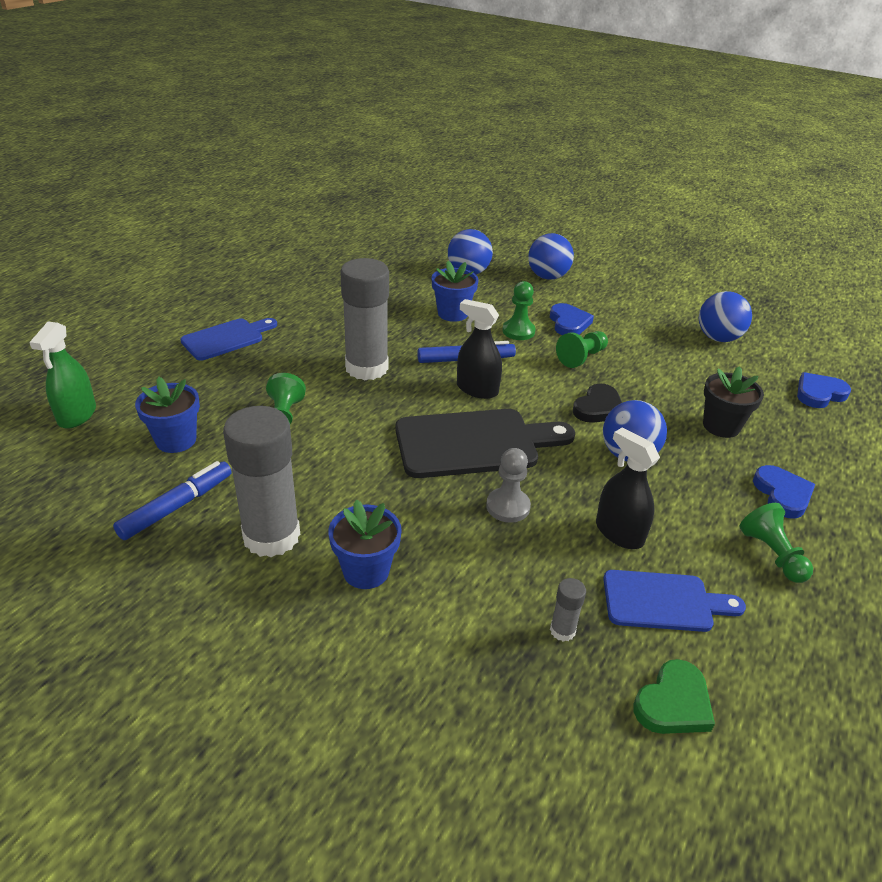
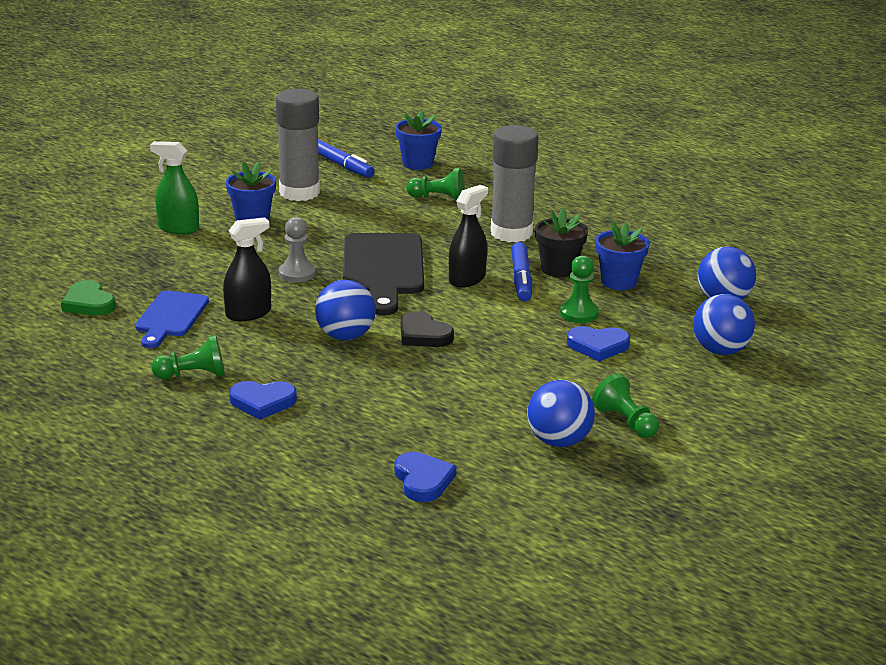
camera: 100 degrees right, 10 degrees down
green spray bottle [29,322,96,429] -> green spray bottle moved to [150,141,199,234]
blue cutting board [180,318,277,360] -> none
grey glue stick [550,578,586,642] -> none
green pawn [556,331,608,368] -> green pawn moved to [592,373,659,438]
black flower pot [703,366,764,438] -> black flower pot moved to [535,208,588,277]

